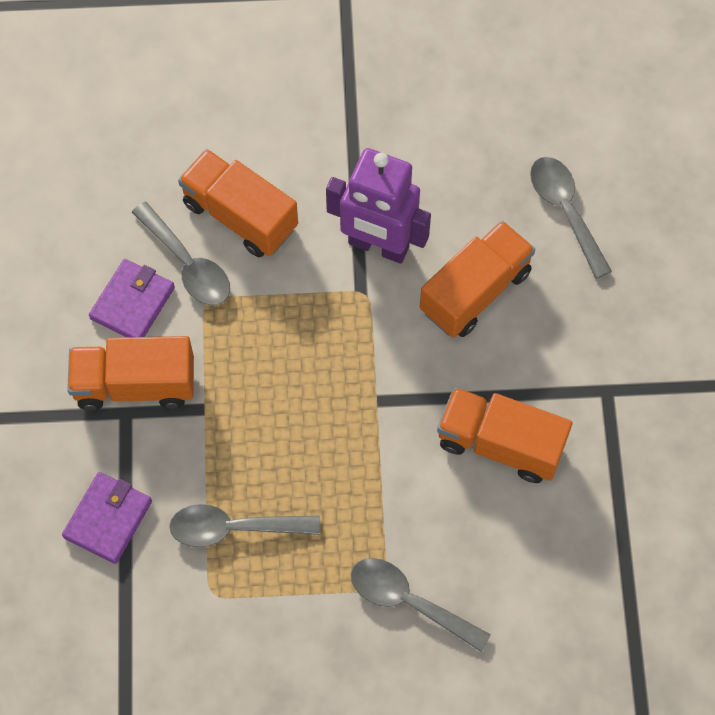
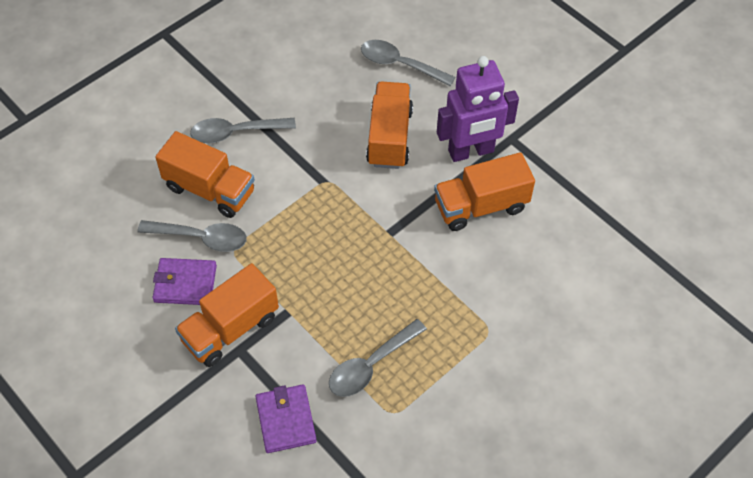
camera: 40 degrees left, 10 degrees down
purple wallet [89,259,175,337] -> purple wallet turned 75 degrees counterclockwise [152,258,217,305]
orange truck [178,149,298,257] -> orange truck turned 150 degrees counterclockwise [155,131,255,218]
purple robot [326,148,431,264] -> purple robot moved to [437,56,519,162]
grey spoon [351,558,491,652] -> grey spoon moved to [190,118,296,143]

